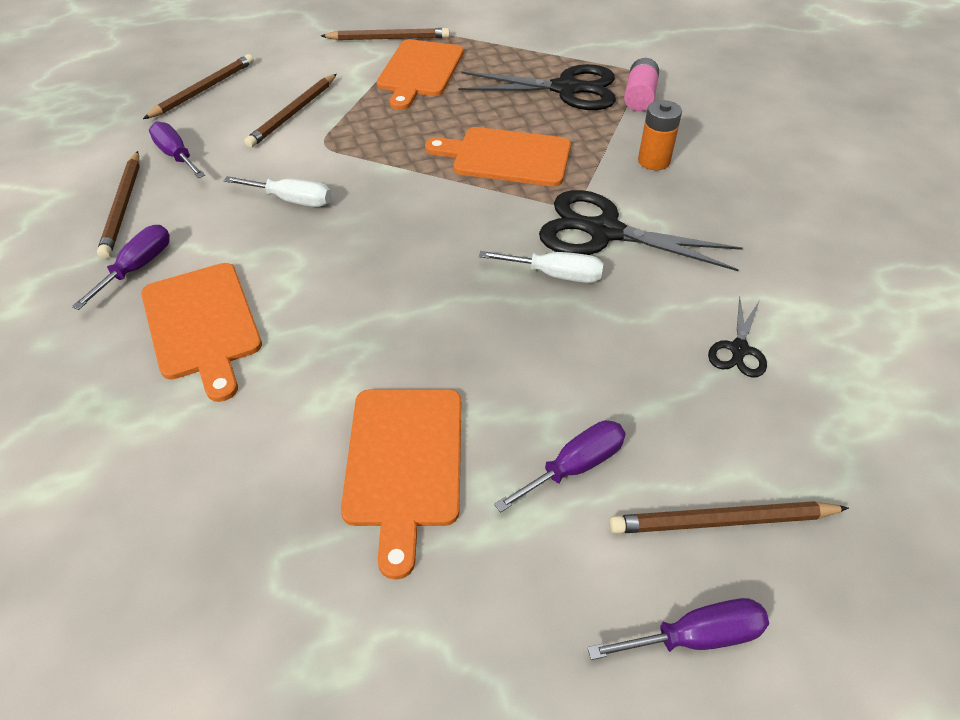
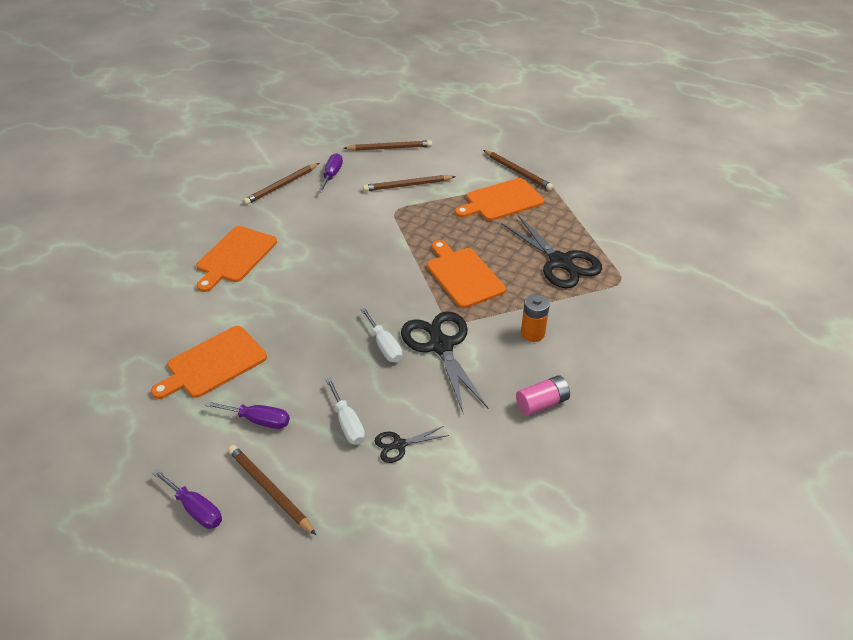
camera: 50 degrees right, 5 degrees down
purple screwdriver [72,225,170,310] -> none
white screwdriver [224,176,331,207] -> white screwdriver moved to [326,378,365,445]
pink battery [624,58,659,111] -> pink battery moved to [516,375,570,416]

